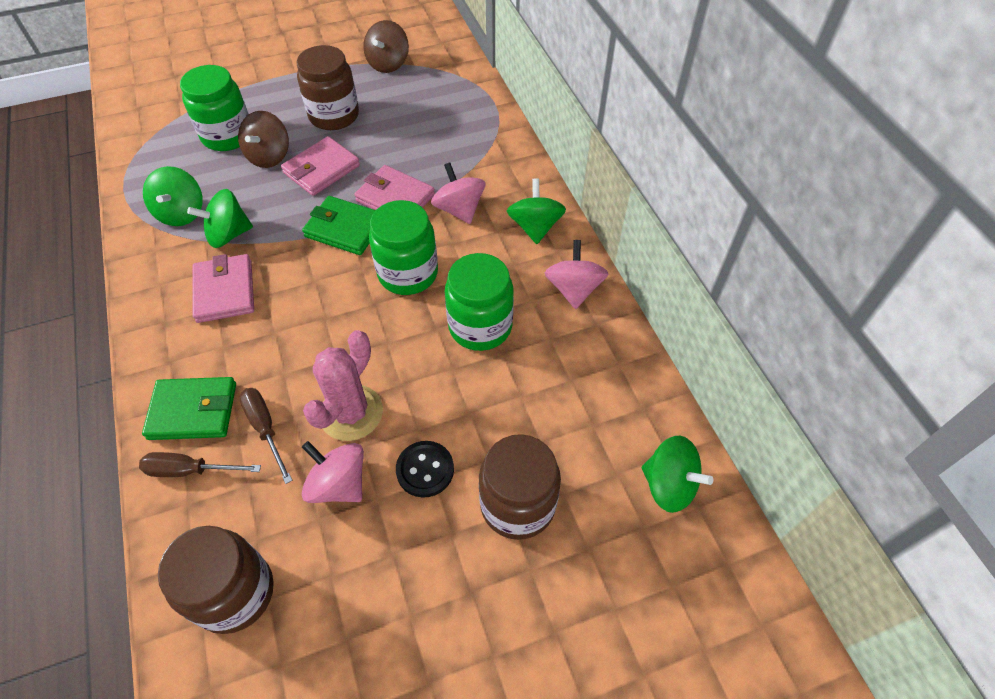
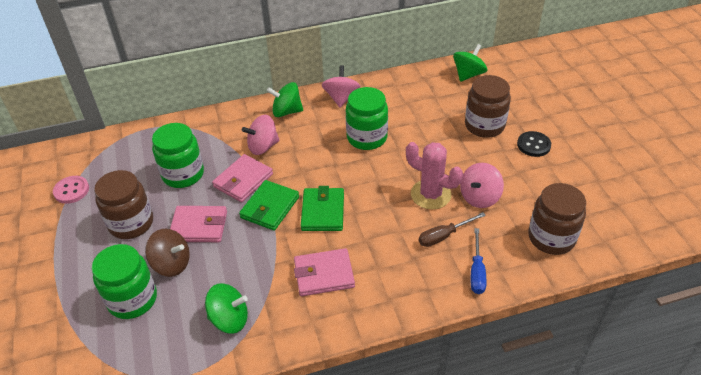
camera: 85 degrees left, 10 degrees down
brown screwdriver [139,452,261,477] -> blue screwdriver [471,228,487,294]
green wallet [142,377,236,440] -> green wallet moved to [301,186,344,231]
green spinning top [187,189,253,248] -> none
pink wallet [281,136,360,196] -> pink wallet turned 45 degrees counterclockwise [170,206,227,242]
brown spinning top [363,20,409,73] -> pink button [53,176,89,204]
green jar [369,200,438,295] -> green jar moved to [152,123,204,188]
black button [396,441,454,498] -> black button moved to [517,131,551,157]
pink spinning top [545,240,608,309] -> pink spinning top turned 90 degrees clockwise [322,65,360,107]

